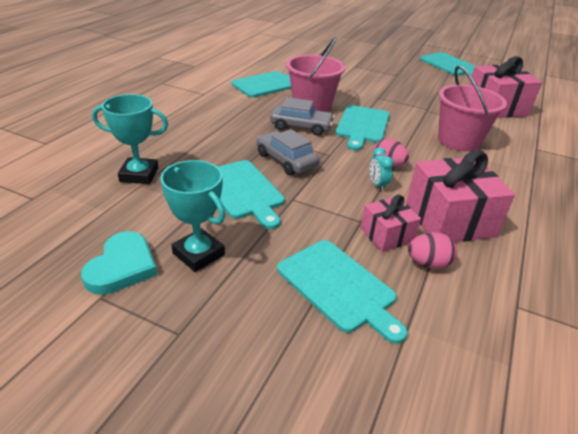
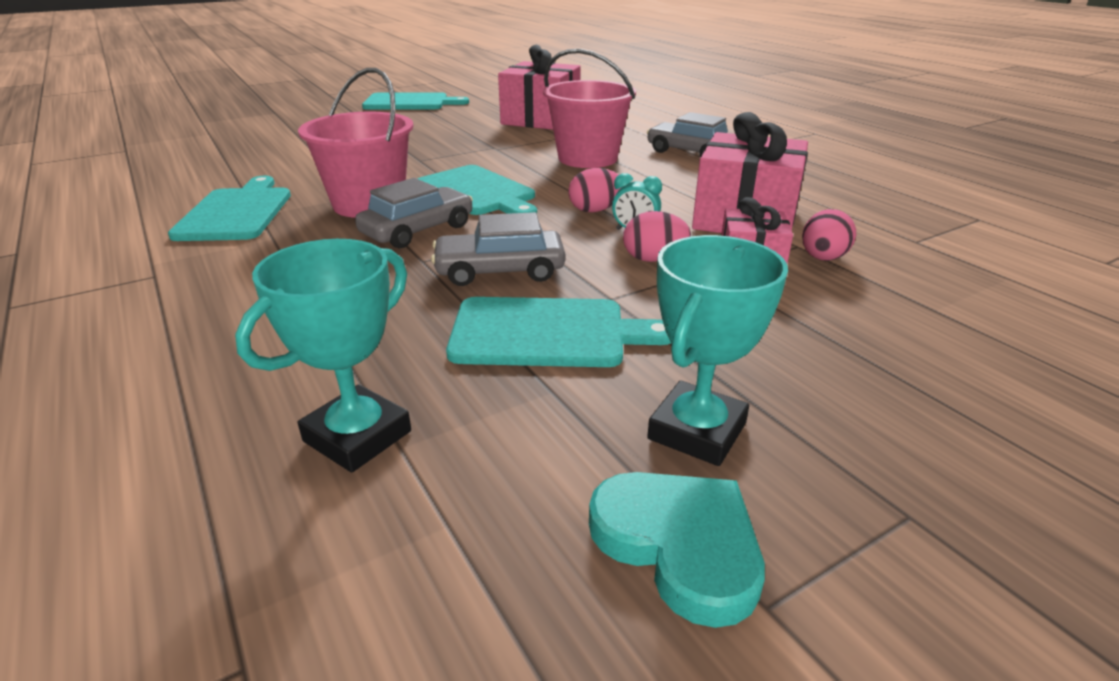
camera: 55 degrees left, 5 degrees down
turquoise trophy [161,160,226,272] -> turquoise trophy turned 45 degrees counterclockwise [647,235,788,466]
turquoise cutting board [277,240,408,344] -> none
none -> pink egg [623,211,691,262]
none -> grey car [647,112,733,157]

